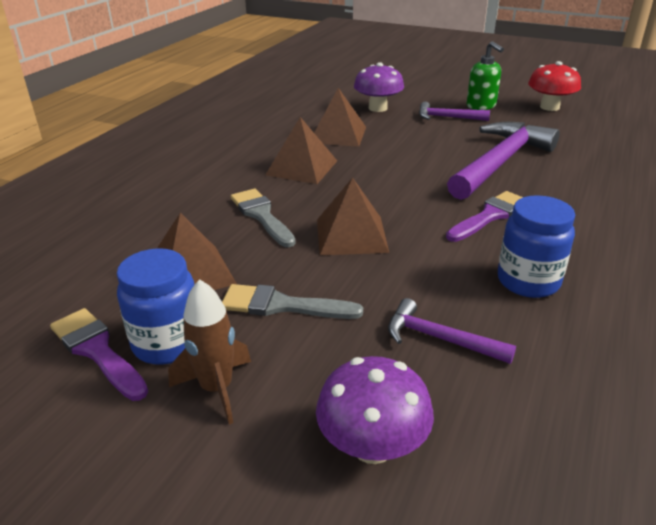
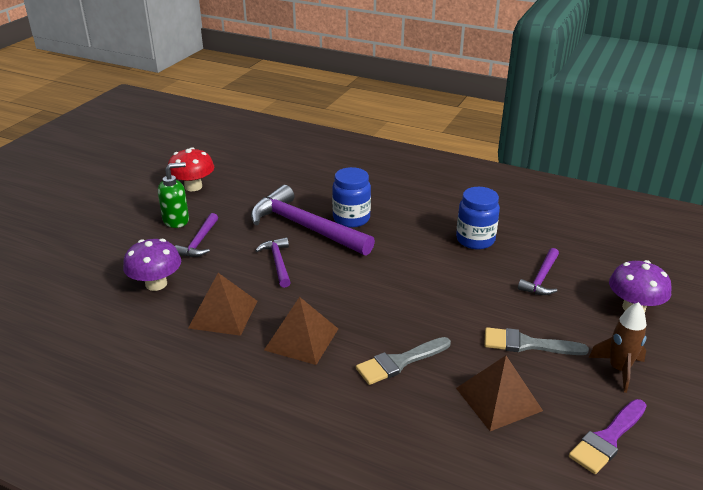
camera: 90 degrees left, 0 degrees up
blue jar [117,248,195,365] -> blue jar moved to [332,167,371,228]
grey brush [222,284,363,319] -> grey brush turned 90 degrees clockwise [484,327,589,355]
brown pyramid [317,177,389,255] -> none
purple brush [446,191,523,242] -> none
none -> purple hammer [255,237,291,288]

